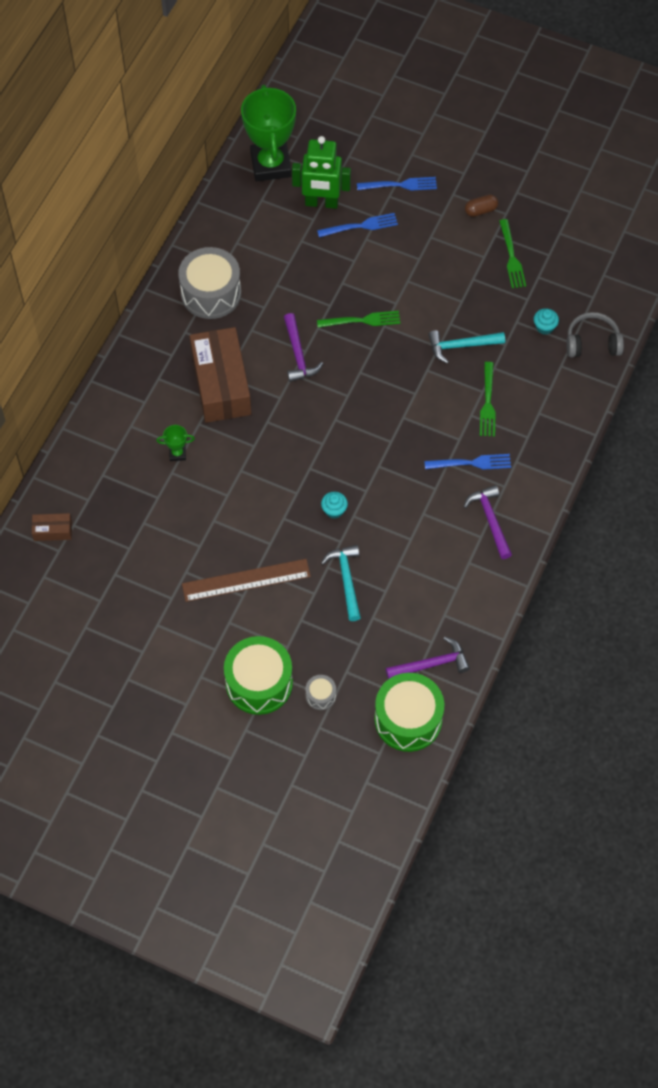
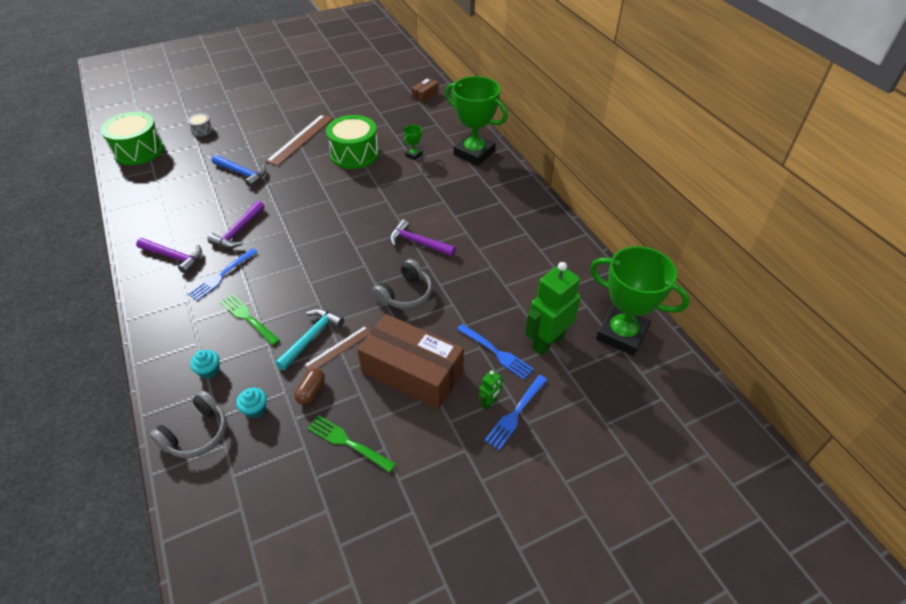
camera: 130 degrees right, 15 degrees down
grey drum [178,247,241,319] -> none
brown box [190,327,252,423] -> brown box moved to [357,314,464,409]
green drum [224,636,293,715] -> green drum moved to [326,115,379,169]
blue fork [317,213,398,237] -> blue fork turned 75 degrees counterclockwise [457,324,534,380]
green fork [317,311,400,327] -> grey headphones [372,259,432,309]
turquoise cupcake [321,492,348,519] -> turquoise cupcake moved to [190,350,220,379]
turquoise hammer [321,545,361,621] -> blue hammer [212,155,266,187]
purple hammer [386,637,470,679] -> purple hammer moved to [207,201,265,248]
brown capsule [465,194,498,217] -> brown capsule moved to [294,368,325,405]
none -> brown ruler [304,326,371,370]
none -> green trophy [445,76,508,166]
none -> green robot [479,370,503,410]

